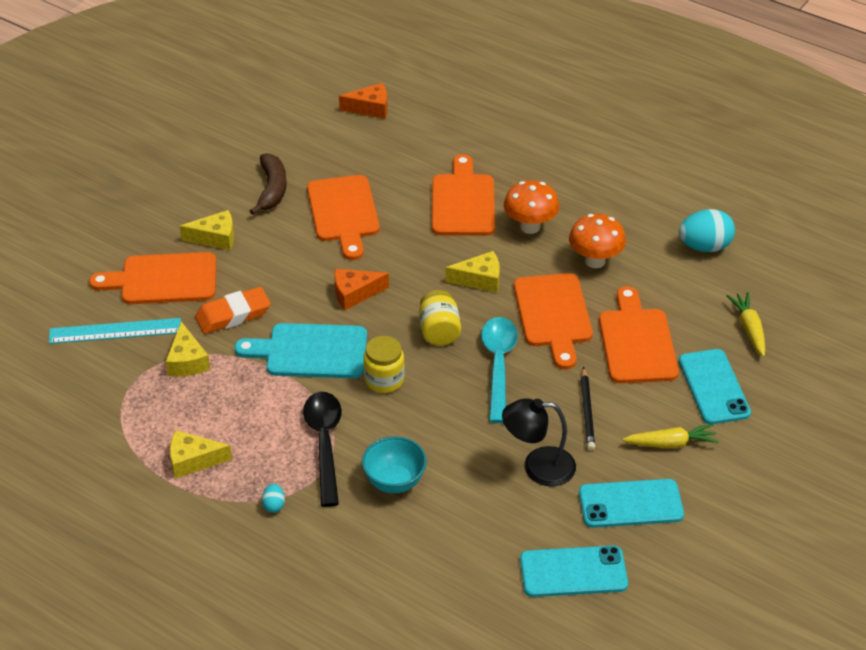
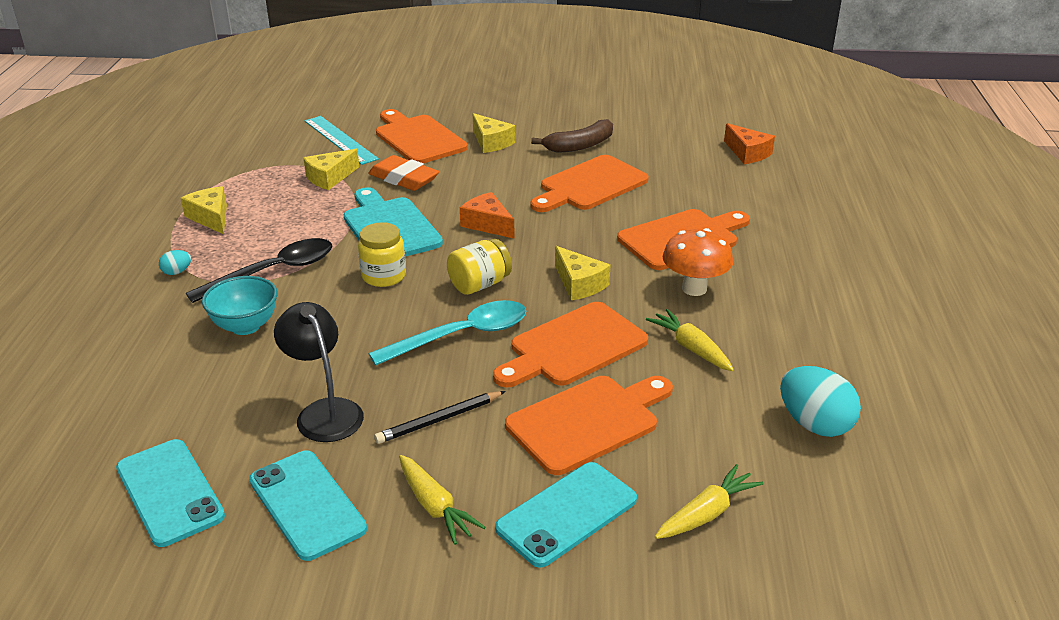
camera: 60 degrees right, 10 degrees down
orange mushroom [569,214,626,268] -> yellow carrot [646,309,734,371]

